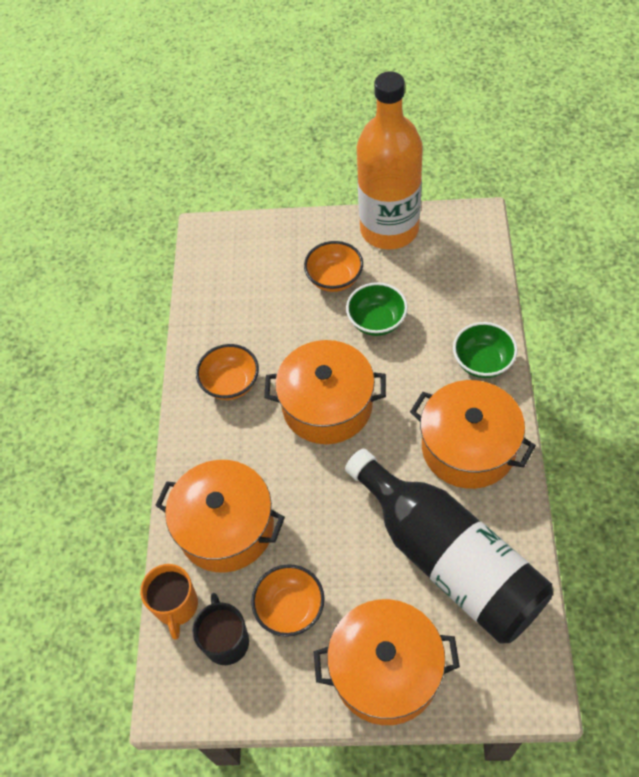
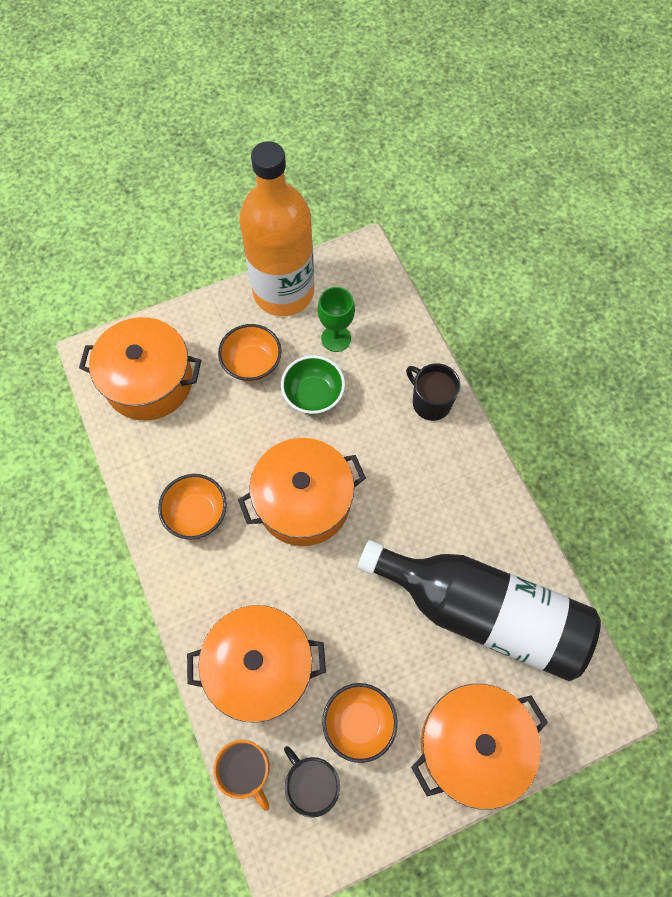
camera: 30 degrees left, 10 degrees up
orange pot [410,380,536,489] -> orange pot moved to [79,317,201,420]
green bowl [453,322,518,378] -> black mug [406,363,460,421]
none -> green goblet [317,287,355,352]

